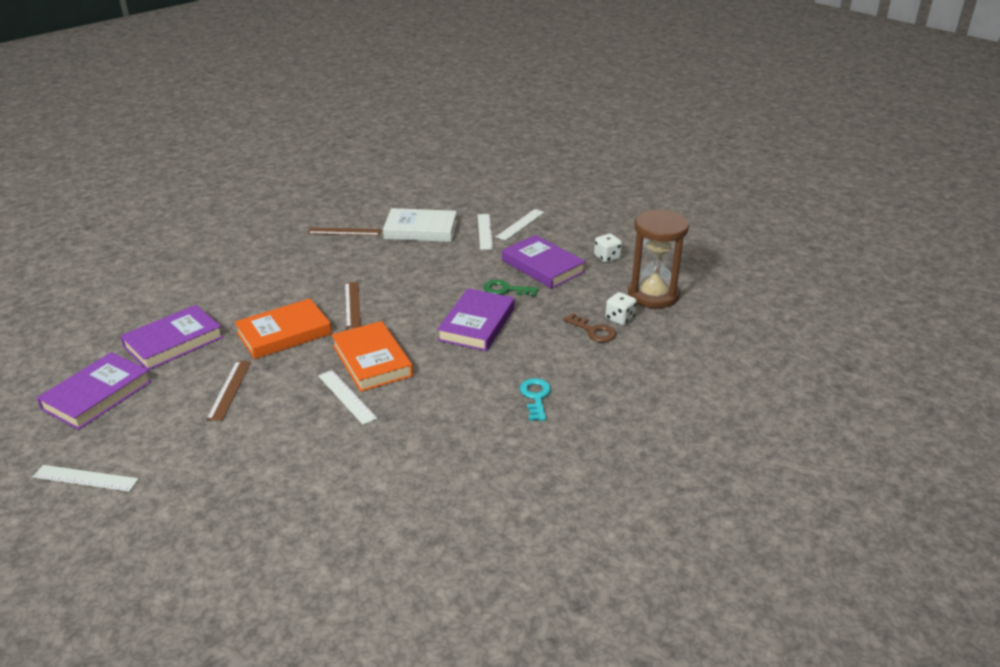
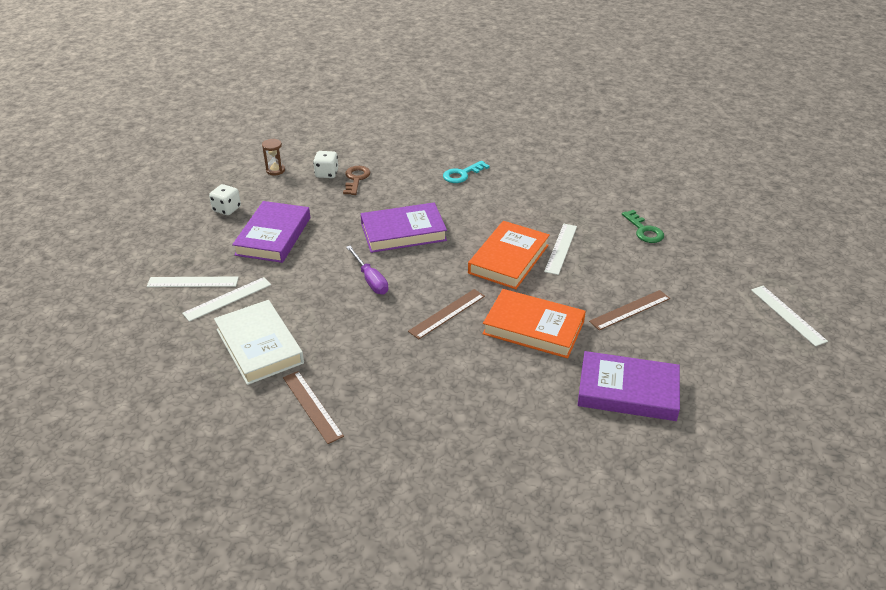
camera: 125 degrees left, 5 degrees up
purple book [37,352,152,430] -> none
green key [483,280,538,296] -> green key moved to [622,210,664,243]
brown hourglass [628,209,689,309] -> brown hourglass [262,139,285,175], size x0.40
none -> purple screwdriver [346,246,388,294]

